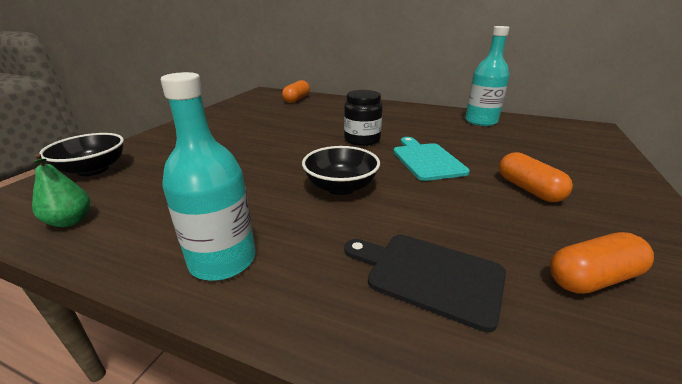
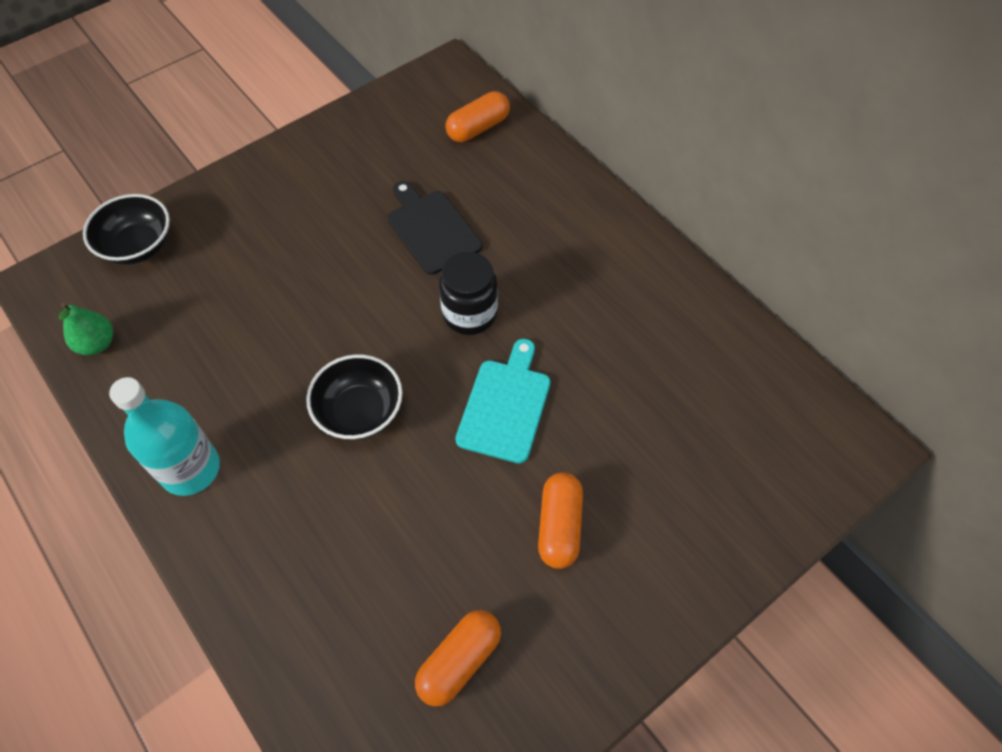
camera: 30 degrees right, 30 degrees up
black cutting board [344,235,506,332] -> black cutting board moved to [388,181,482,275]
turquoise bottle [465,26,509,126] -> none
orange capsule [550,232,654,294] -> orange capsule turned 60 degrees counterclockwise [415,610,501,707]

